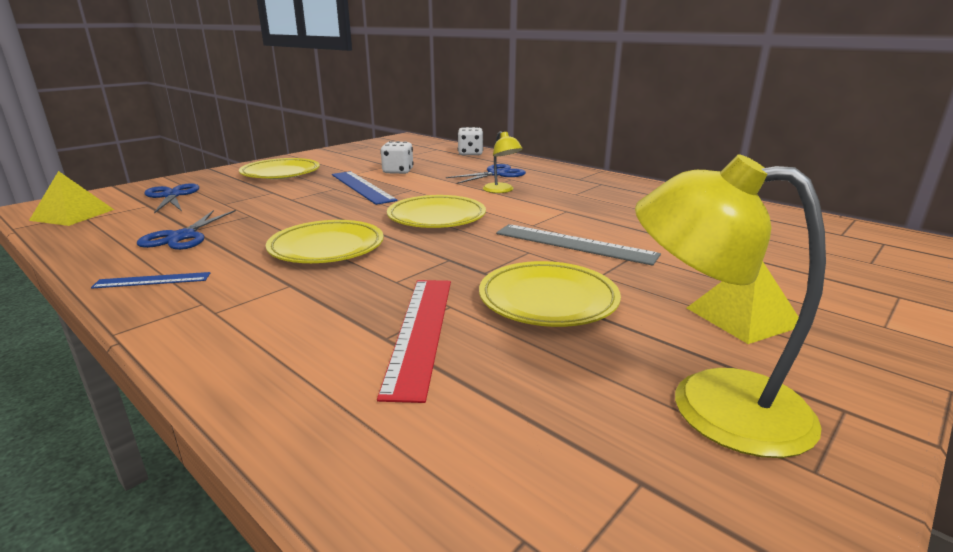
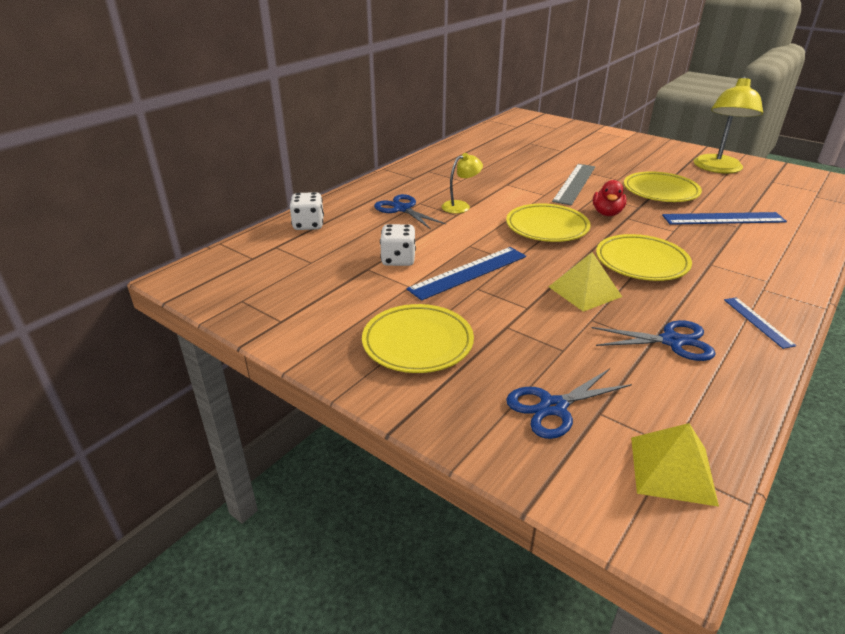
camera: 95 degrees left, 10 degrees up
red ruler [377,280,451,403] -> blue ruler [662,212,787,225]
yellow pyramid [687,262,799,344] -> yellow pyramid moved to [549,252,622,312]
none -> red duck [593,180,627,216]

